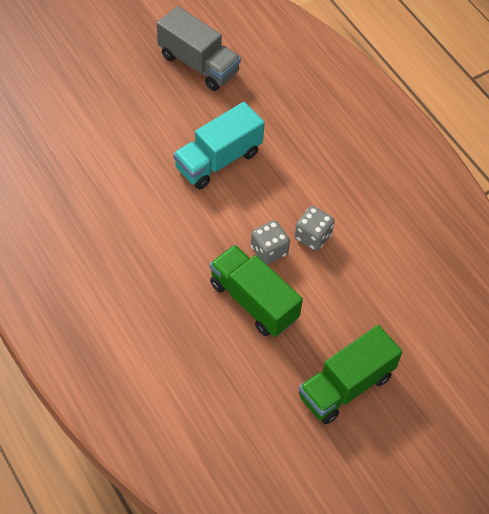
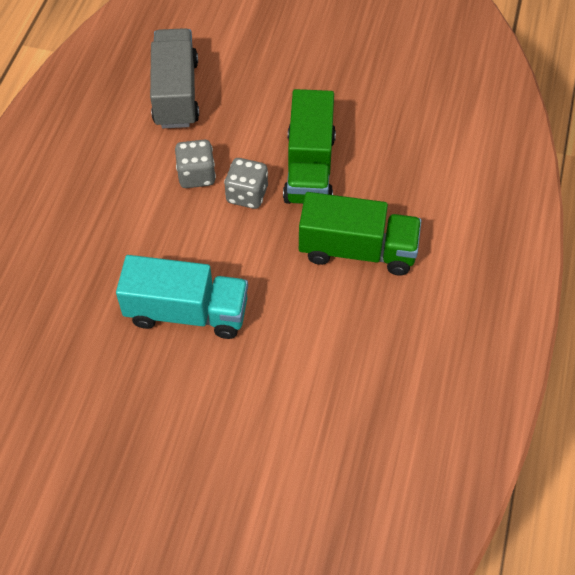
camera: 130 degrees left, 0 degrees up
grey truck [157,6,241,91] -> grey truck moved to [150,28,199,128]
green truck [299,325,402,424] -> green truck moved to [299,192,422,276]

